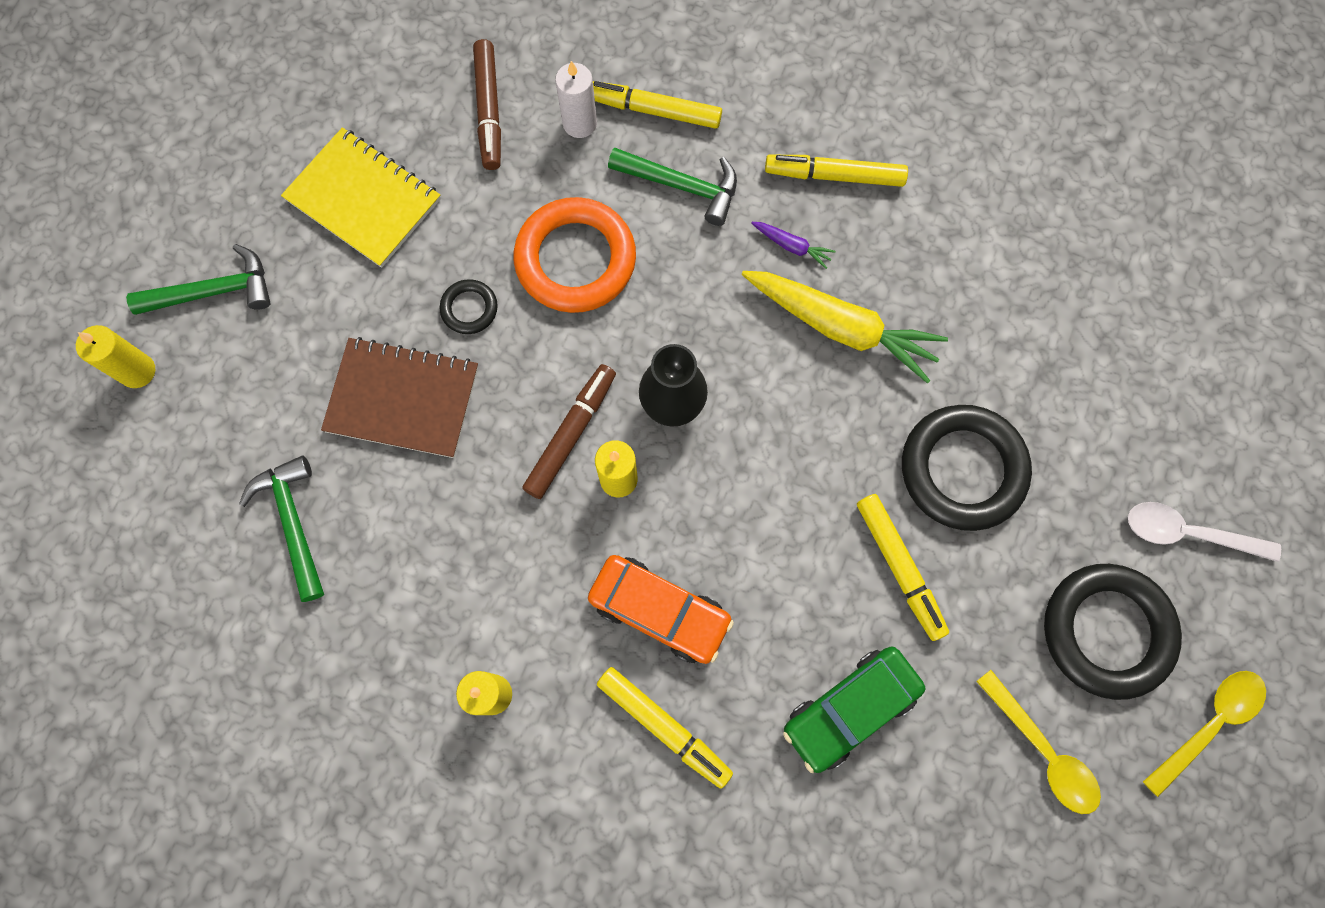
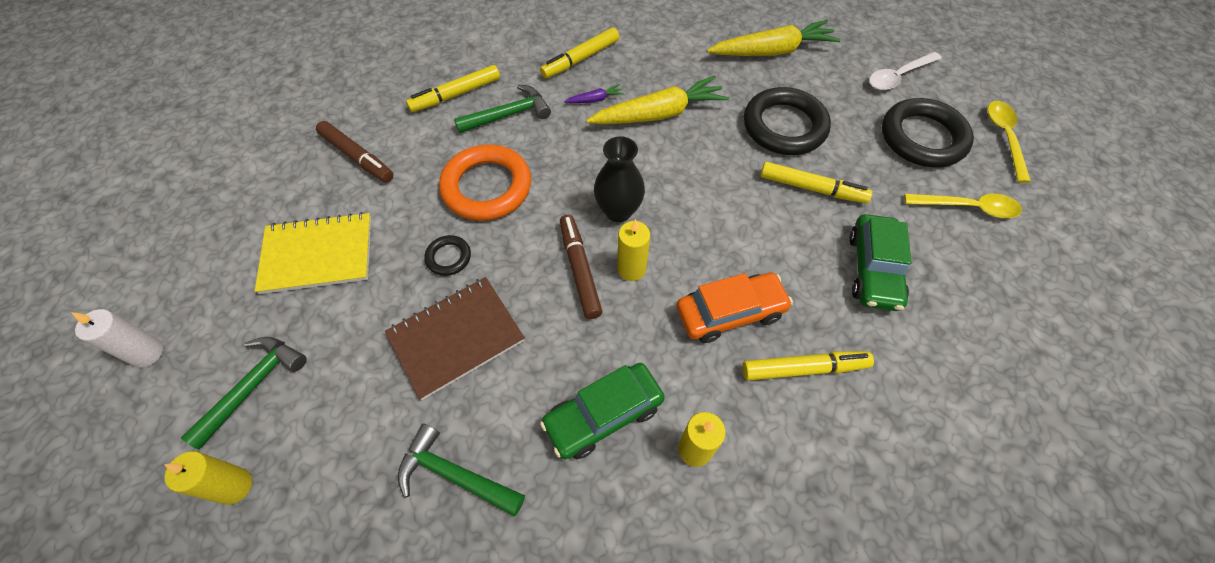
camera: 45 degrees left, 15 degrees down
white candle [555,61,597,138] -> white candle moved to [71,309,163,367]
none -> green car [540,363,665,459]
none -> yellow carrot [707,20,841,56]

